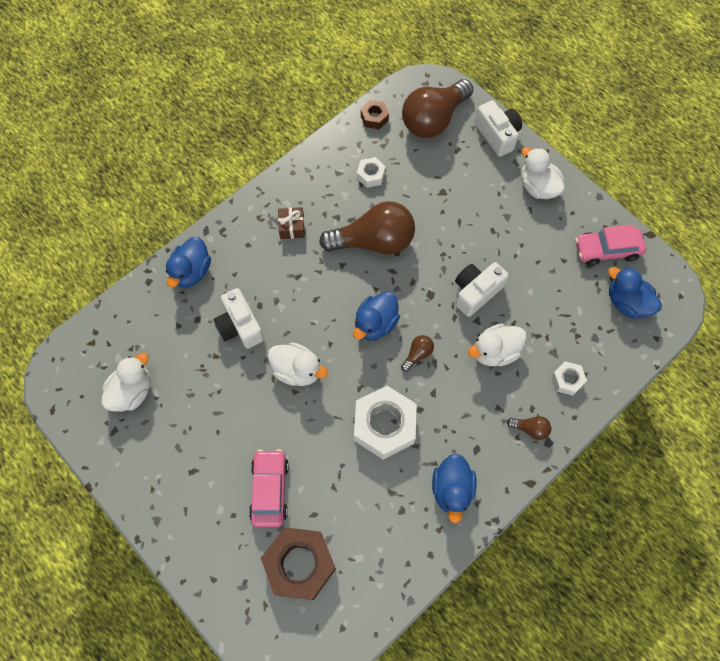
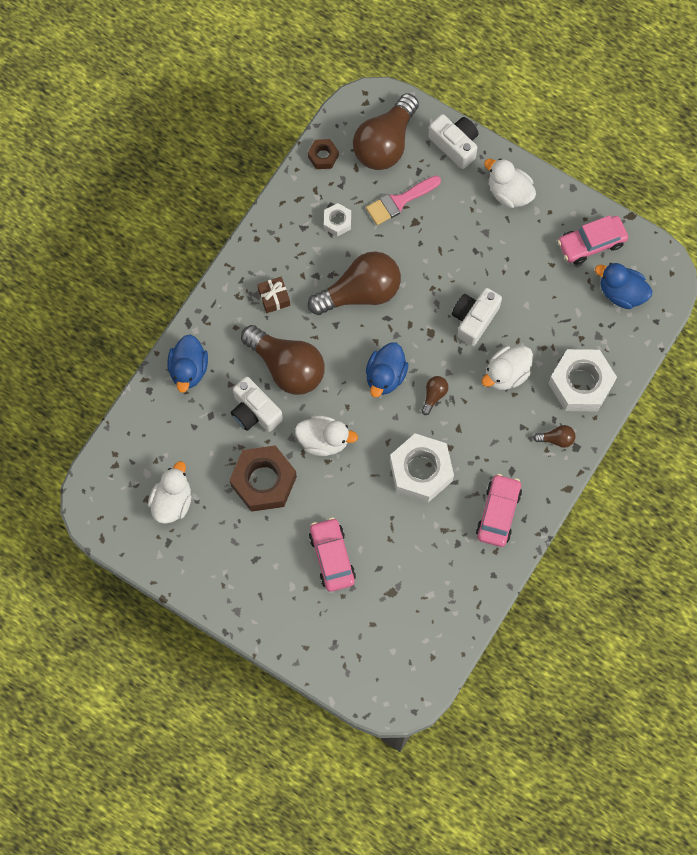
camera: 15 degrees left, 5 degrees up
brown nut [261,527,336,600] -> brown nut moved to [230,445,297,512]
blue duck [432,454,477,523] -> pink car [476,474,522,547]
white nut [551,361,587,396] -> white nut [548,349,617,411], size x2.04
none -> brown light bulb [241,325,325,395]
none -> pink brush [366,176,441,225]

